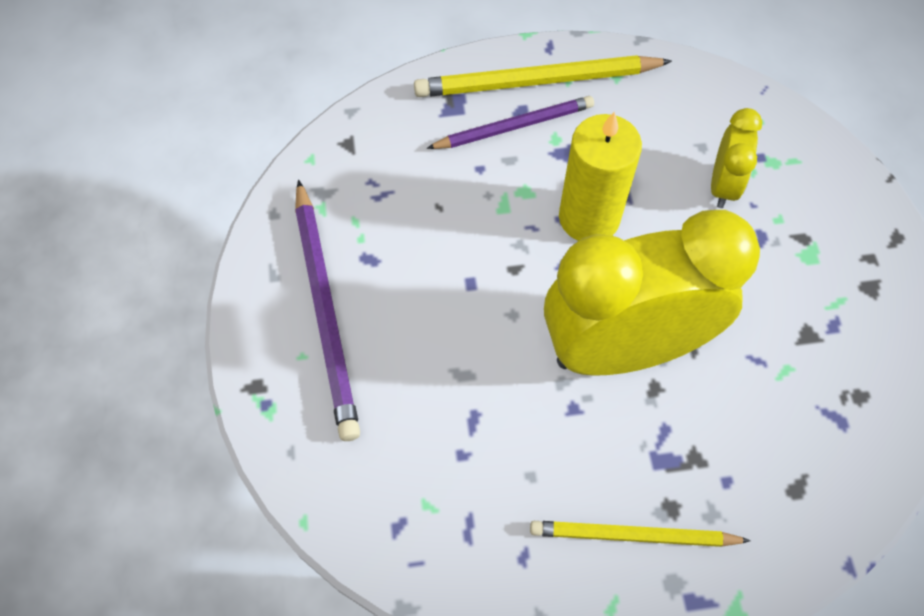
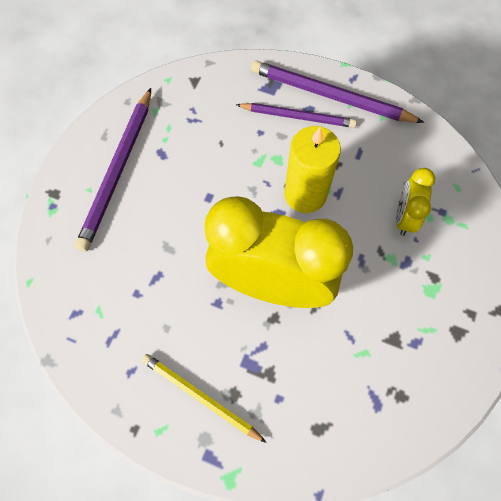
camera: 30 degrees right, 5 degrees up
yellow pencil [414,55,672,97] -> purple pencil [251,60,424,123]
yellow clock [711,108,762,208] -> yellow clock turned 150 degrees clockwise [396,168,435,236]

